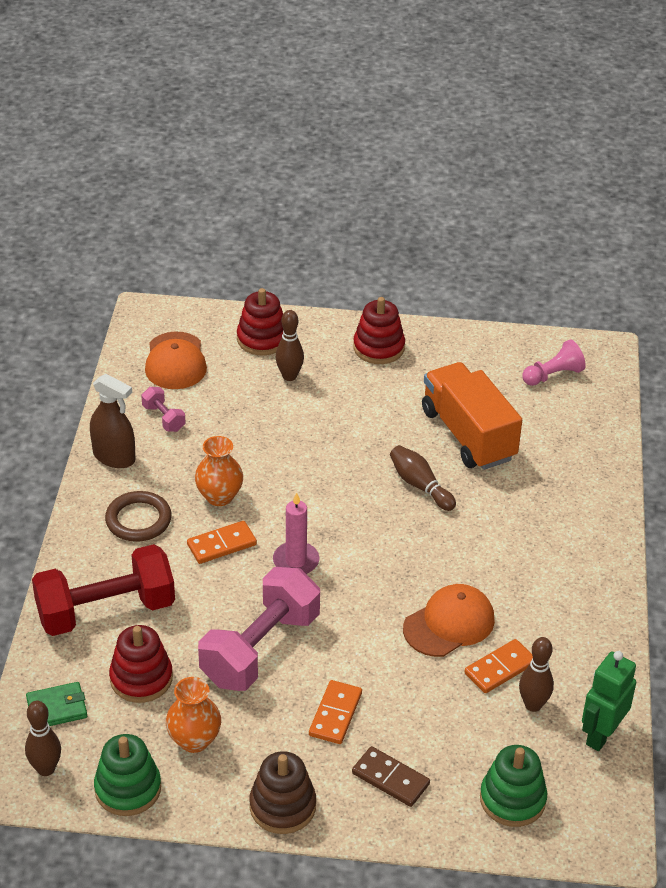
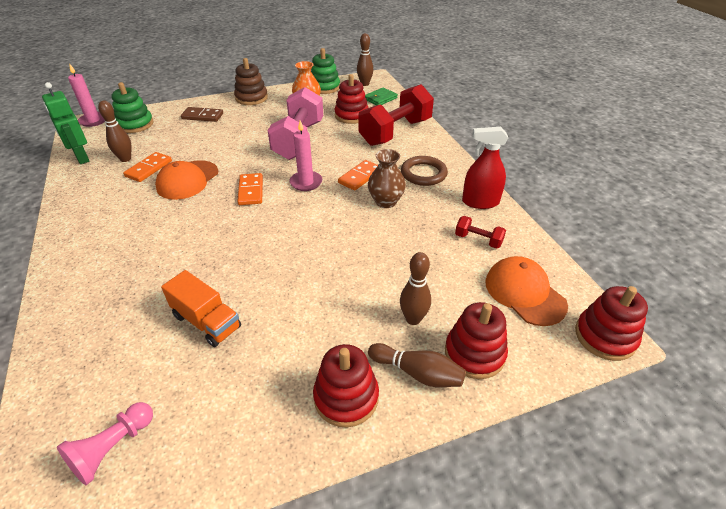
camera: 155 degrees right, 0 degrees up
brown spray bottle [90,374,135,468] -> red spray bottle [462,127,508,209]
pink dumbbell [141,387,186,432] -> red dumbbell [455,216,506,249]
orange vase [195,436,243,506] -> brown vase [368,149,406,208]
orange domino [309,680,362,744] -> orange domino moved to [237,173,263,205]
brown bowling pin [390,445,456,511] -> brown bowling pin moved to [368,343,466,387]
orange truck [422,362,522,470] -> orange truck [161,270,241,347], size x0.62
green robot [582,651,636,751] -> green robot turned 135 degrees clockwise [42,82,89,164]
none -> pink candle [68,64,105,127]
none -> red stacking toy [575,286,648,361]

